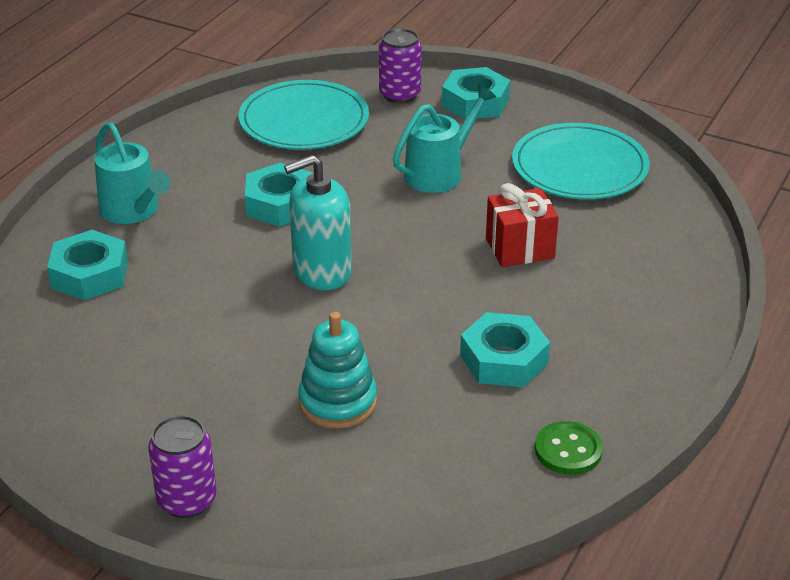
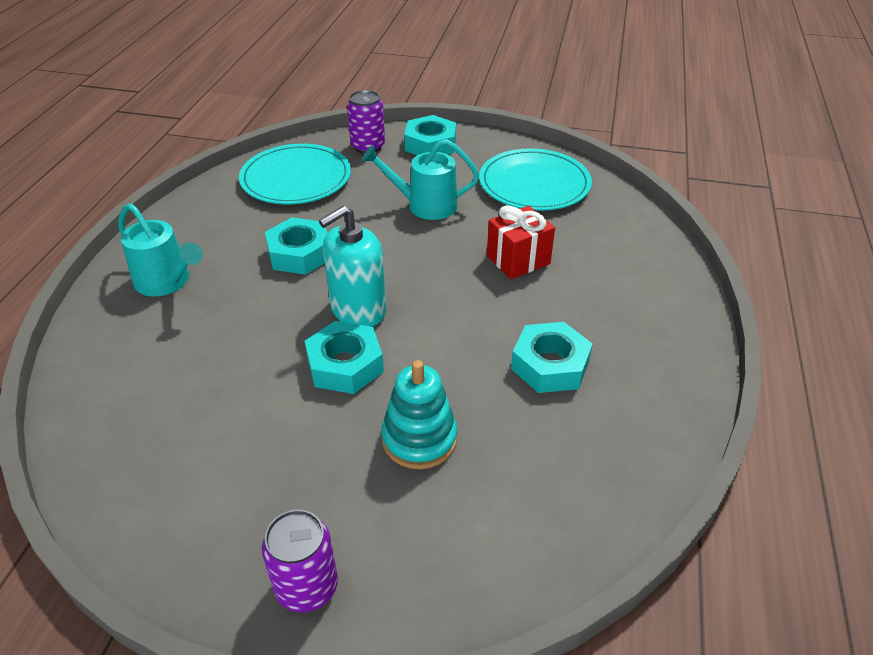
camera: 15 degrees left, 5 degrees up
turquoise nut [47,230,128,300] -> turquoise nut moved to [305,321,384,394]
turquoise watering can [393,84,496,193] -> turquoise watering can turned 120 degrees counterclockwise [362,139,479,220]
green button [535,421,603,475] -> none

